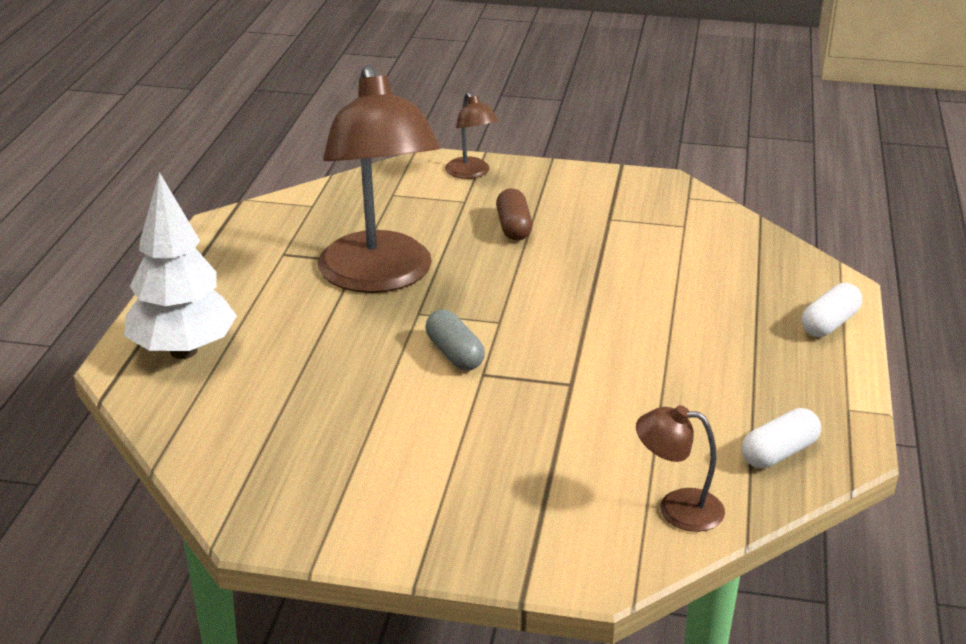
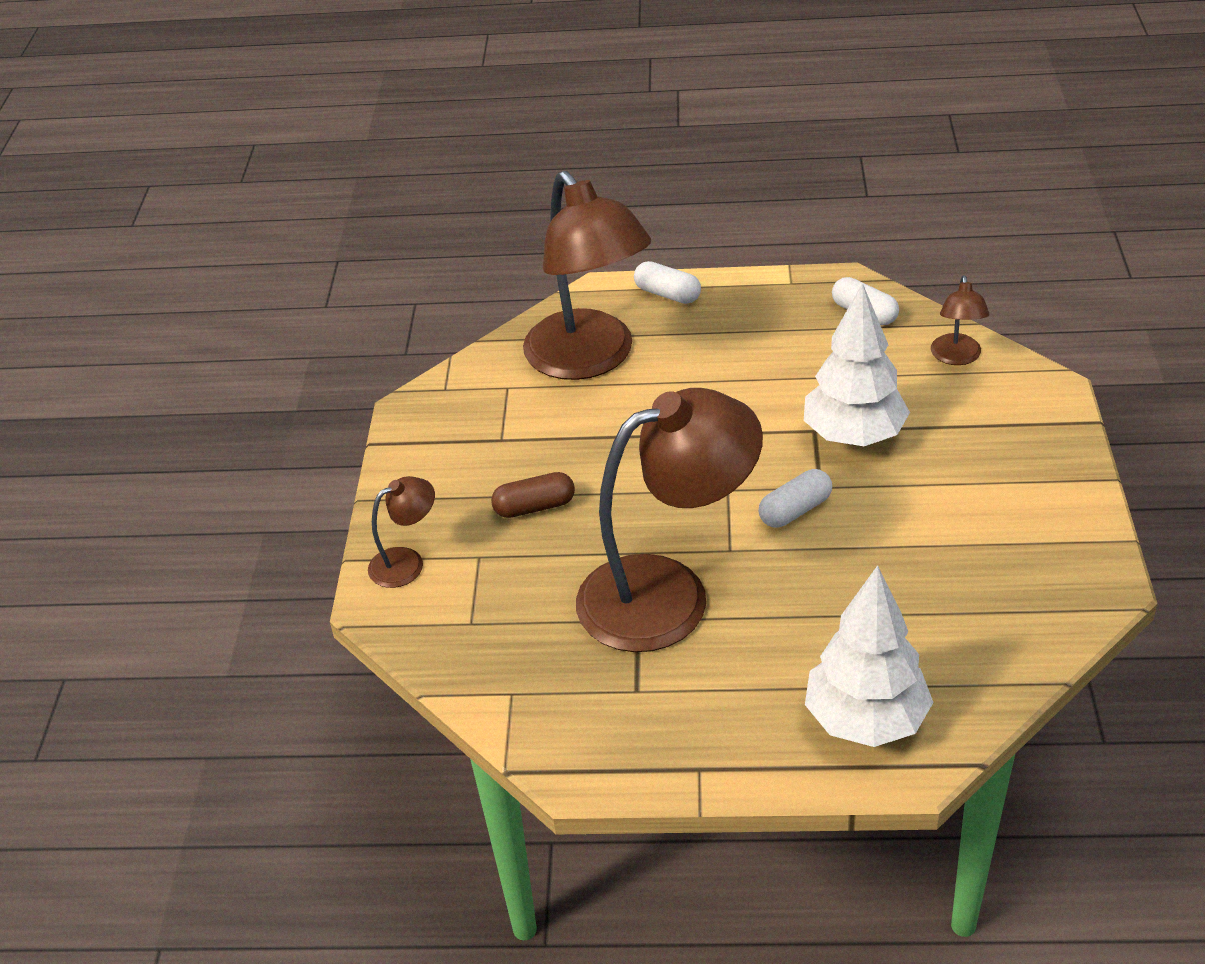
camera: 95 degrees left, 10 degrees up
grey capsule [426,310,485,371] -> white capsule [759,469,832,528]
none -> brown lamp [523,171,651,380]
none -> white tree [804,283,910,446]

